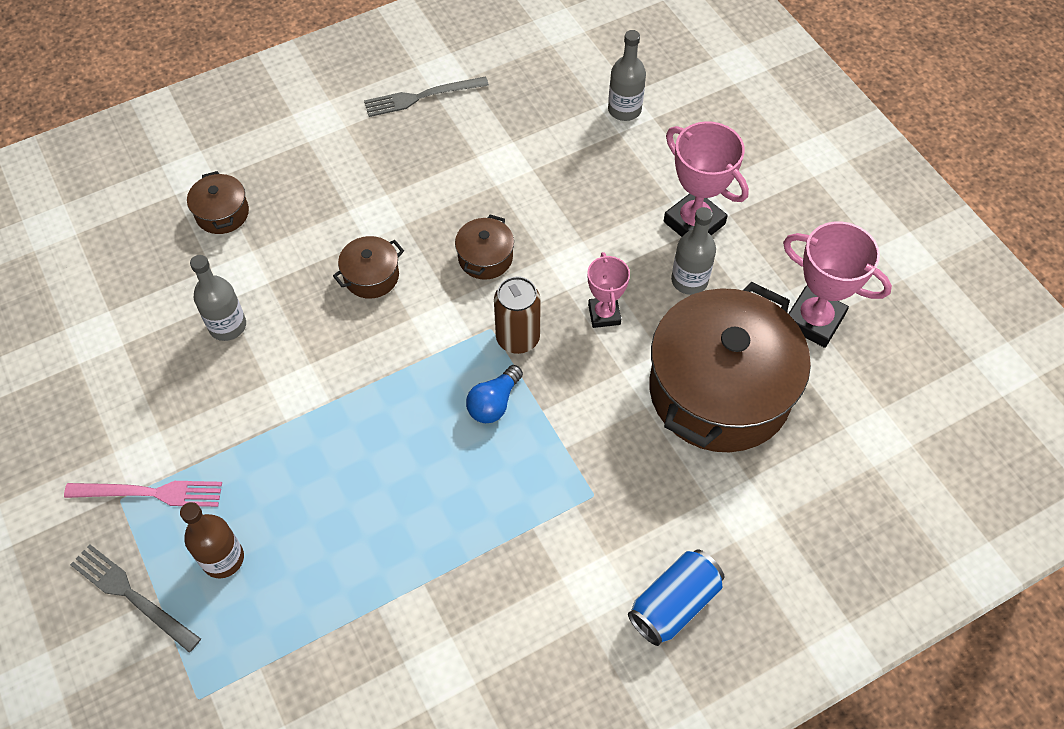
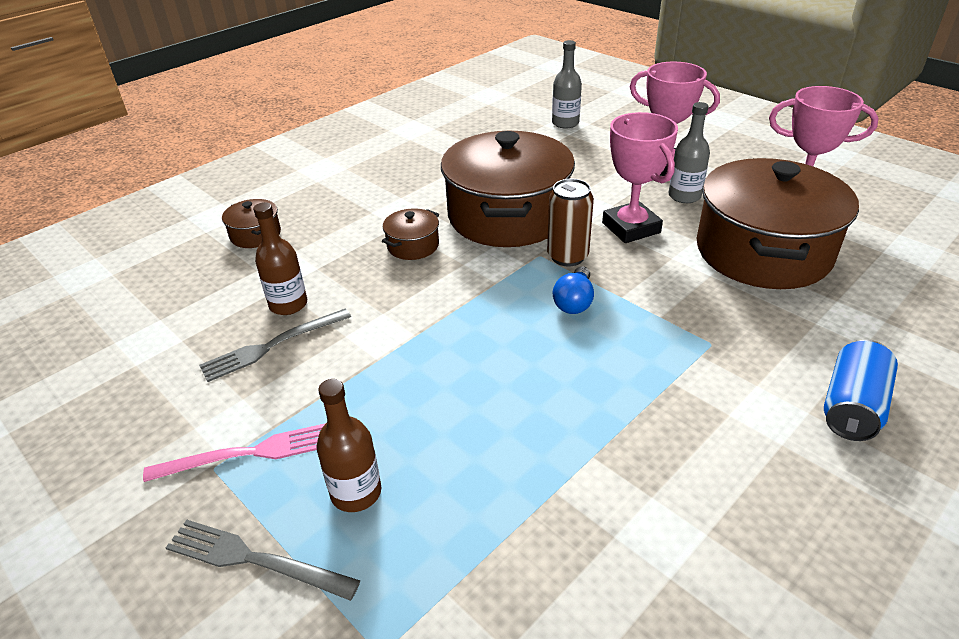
camera: 15 degrees left, 20 degrees down
grey bottle [190,255,246,341] -> brown bottle [253,202,307,315]
grey fork [364,76,489,117] -> grey fork moved to [199,309,351,382]
brown pot [455,214,514,280] -> brown pot [441,131,575,247], size x2.42
pink trophy [587,252,630,328] -> pink trophy [602,112,678,243], size x1.64

